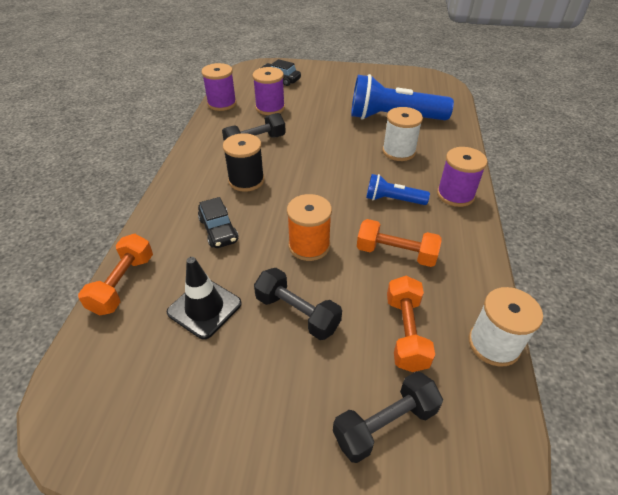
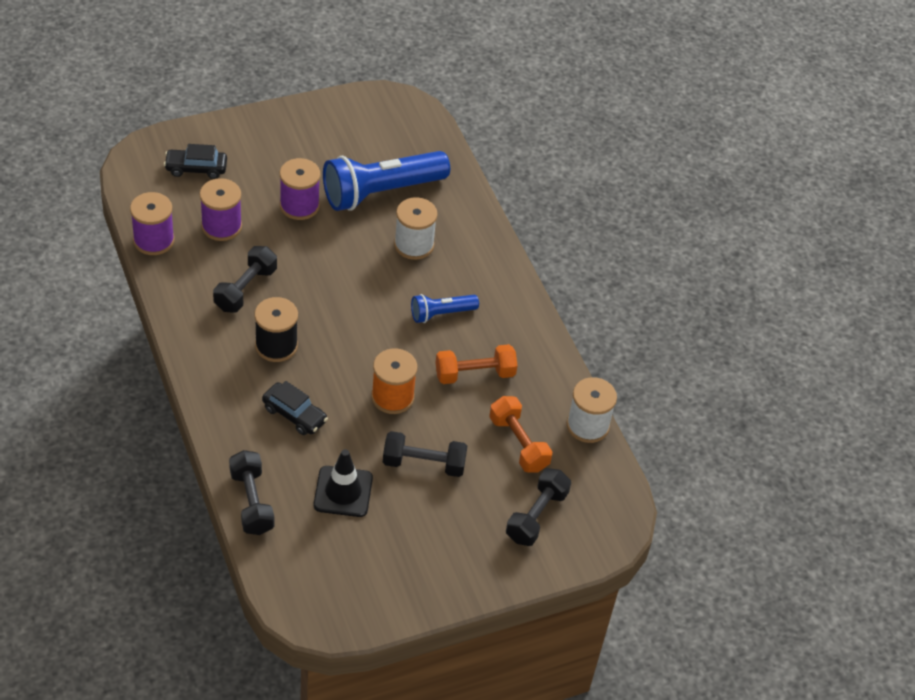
camera: 35 degrees left, 5 degrees up
orange dumbbell [78,234,153,316] -> black dumbbell [229,450,274,535]
purple spool [437,147,487,207] -> purple spool moved to [280,158,320,220]

